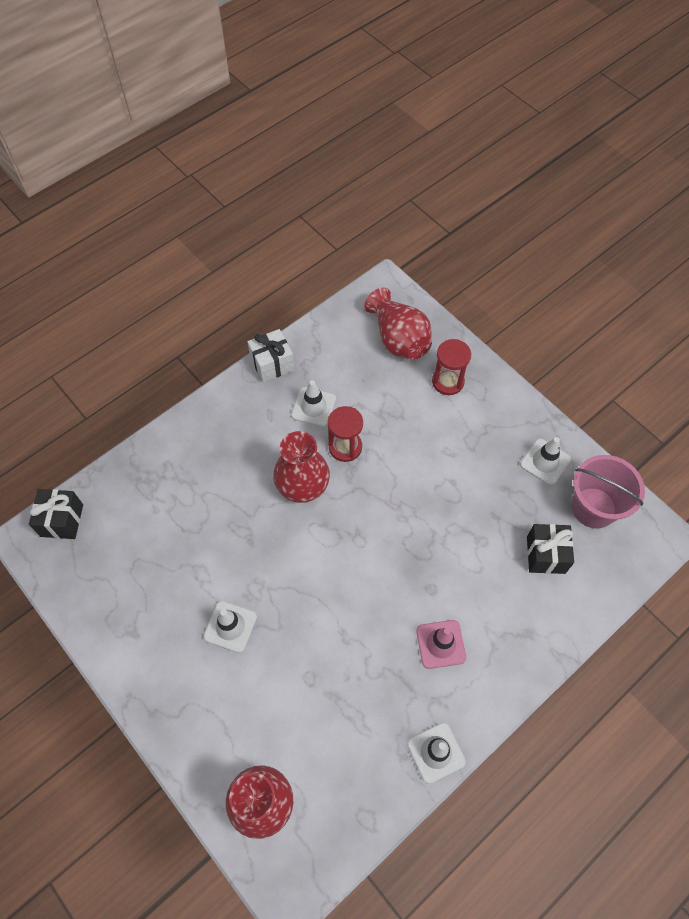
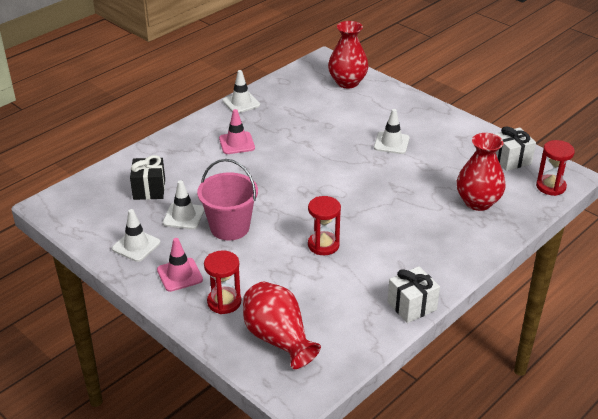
camera: 175 degrees right, 25 degrees down
black gift [29,489,83,539] -> red hourglass [536,140,575,196]
red vase [273,431,330,503] -> red vase moved to [457,133,506,211]
white traffic cone [291,380,336,427] -> white traffic cone moved to [163,180,205,229]
pink bucket [572,455,645,529] -> pink bucket moved to [197,159,258,240]
none -> pink traffic cone [157,238,203,292]
none -> white gift [495,126,536,171]

